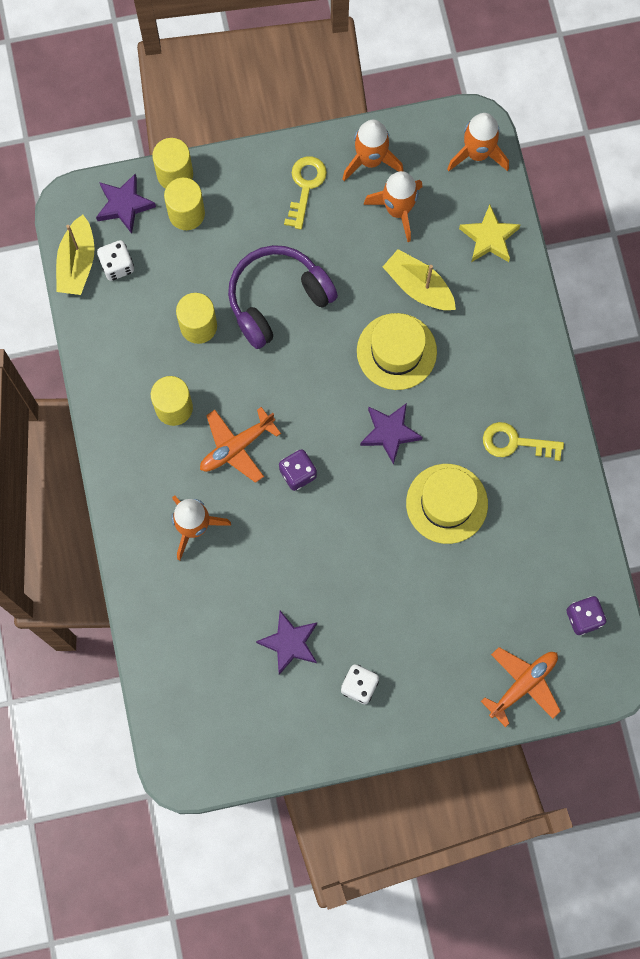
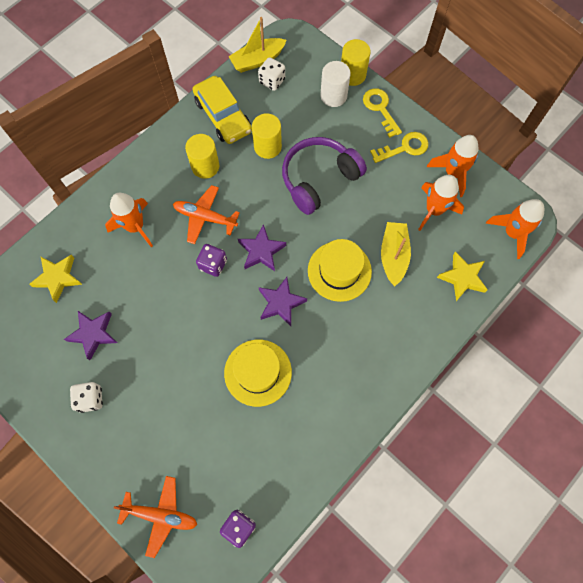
camera: 55 degrees right, 5 degrees down
purple star [96,173,156,234] -> purple star moved to [238,224,286,271]
yellow cylinder [164,178,205,230] -> white cylinder [320,61,351,107]
purple headphones [228,245,338,349] -> purple headphones turned 60 degrees counterclockwise [282,137,367,215]
yellow key [483,422,564,461] -> yellow key moved to [363,88,402,138]
none -> yellow star [29,255,82,303]
none -> yellow car [193,76,252,144]

